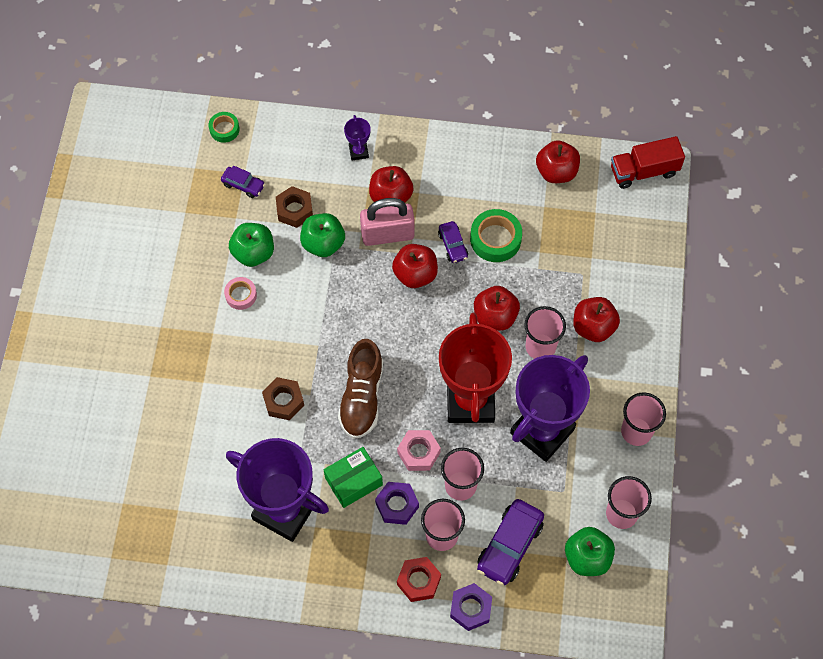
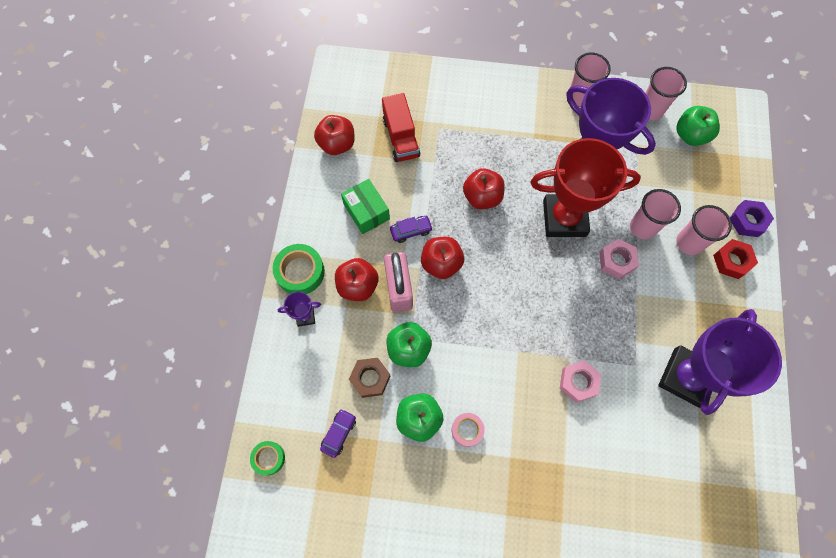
camera: 90 degrees left, 5 degrees up
brown nut [262,377,304,420] -> pink nut [560,360,601,403]
green box [324,447,383,508] -> green box moved to [341,179,390,234]
brown shoe [338,339,383,439] -> none
purple nut [375,482,419,525] -> none
green tape [470,209,522,262] -> green tape moved to [273,244,325,294]
purple car [477,499,544,586] -> none
pink cup [524,306,566,359] -> none
red apple [573,297,620,342] -> none
red truck [611,136,685,189] -> red truck moved to [382,93,421,162]

